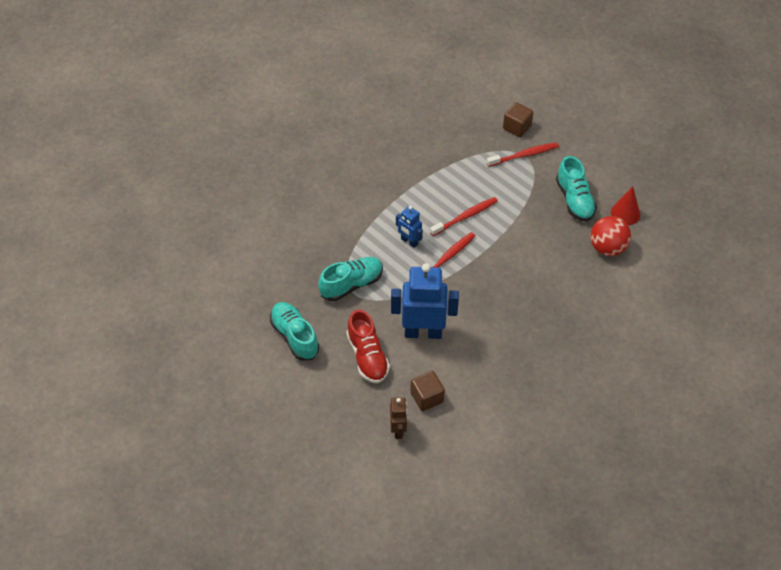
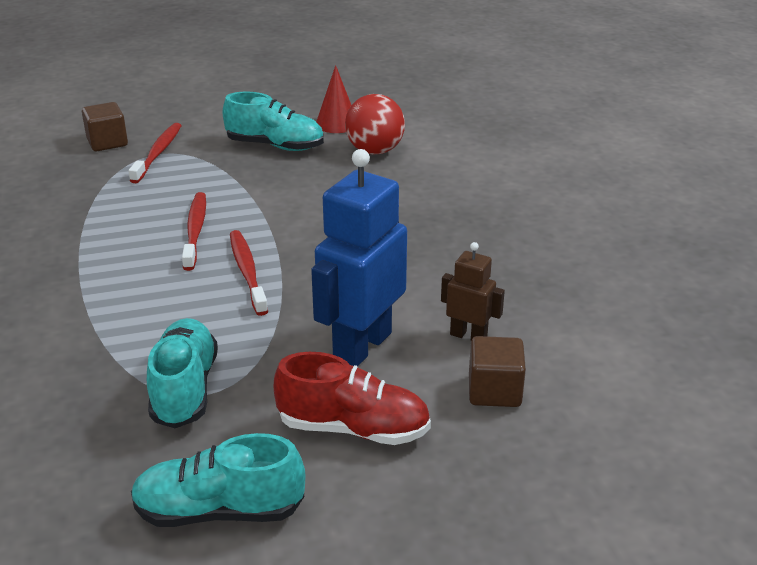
camera: 60 degrees left, 20 degrees down
brown robot [390,397,407,439] -> brown robot moved to [441,242,505,341]
blue robot [396,206,423,248] -> none

